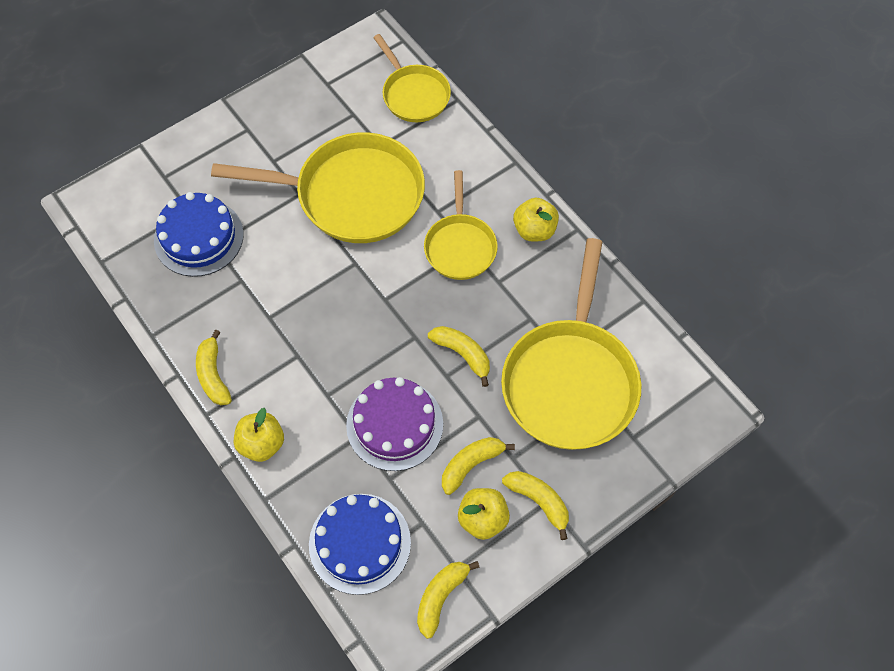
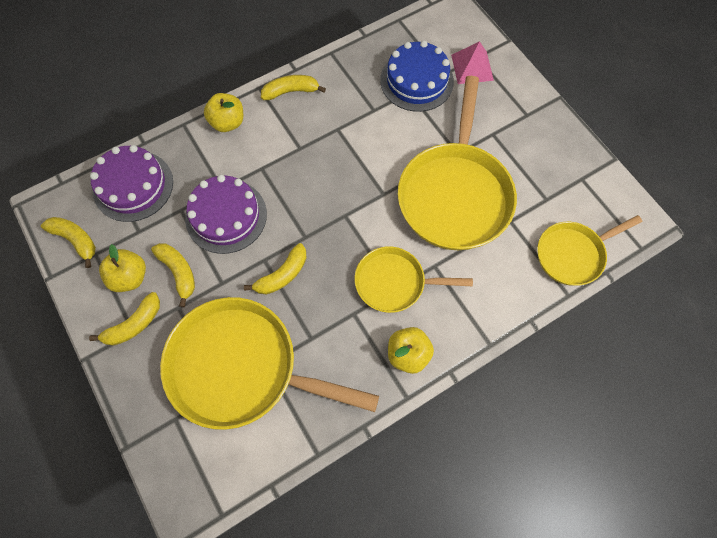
camera: 95 degrees right, 5 degrees up
blue cake [309,494,411,595] -> purple cake [90,145,173,222]
none -> pink pyramid [451,41,494,84]

